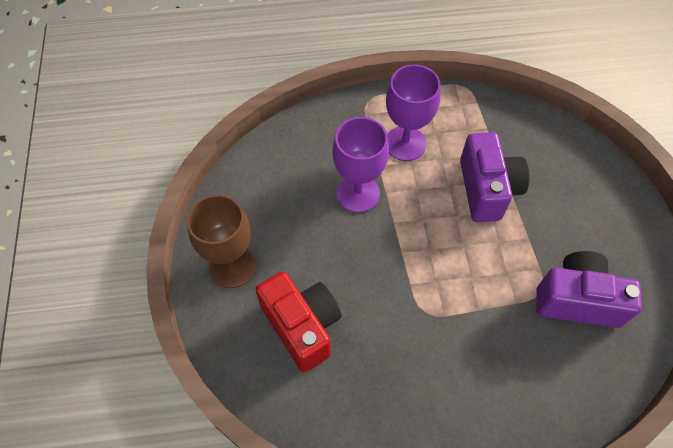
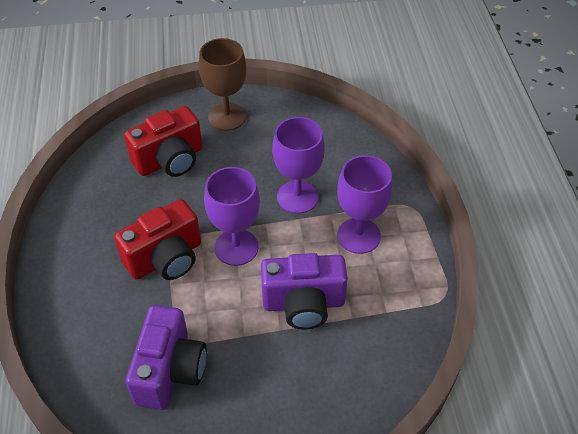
camera: 90 degrees right, 10 degrees down
none -> red camera [114,199,201,280]
none -> purple goblet [204,167,260,266]

